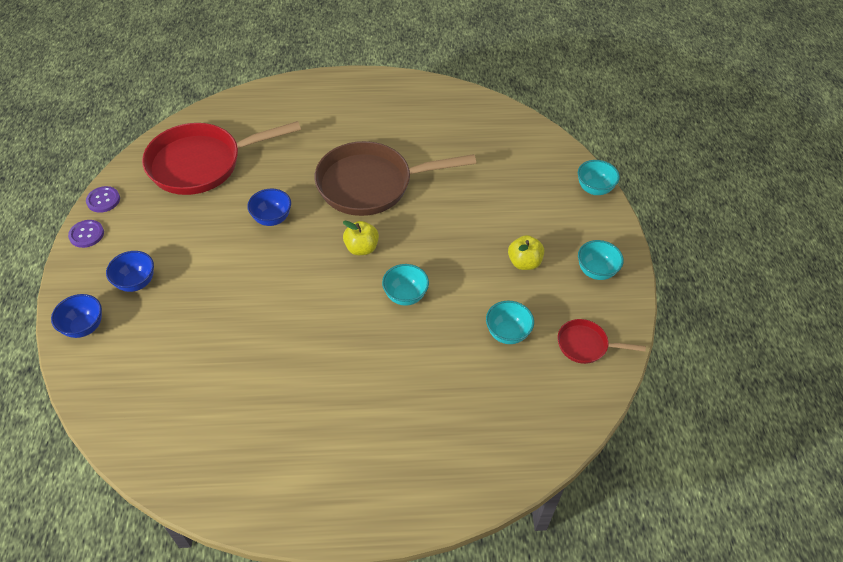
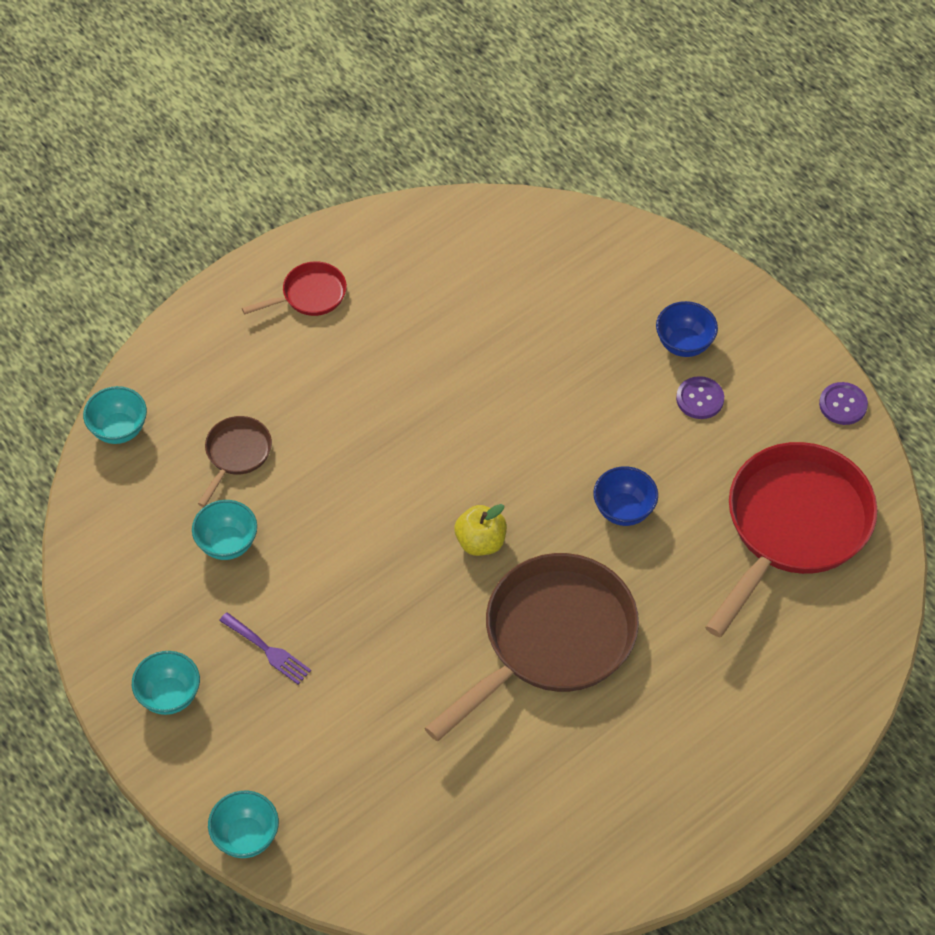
camera: 145 degrees right, 5 degrees up
blue bowl [51,294,102,338] -> none
purple button [68,220,104,248] -> purple button moved to [676,376,724,419]
turquoise bowl [382,264,429,306] -> turquoise bowl moved to [83,386,147,444]
yellow apple [508,235,544,270] -> purple fork [219,612,311,684]
red pan [558,319,646,364] -> red pan moved to [242,261,347,316]
none -> brown pan [198,416,272,507]

